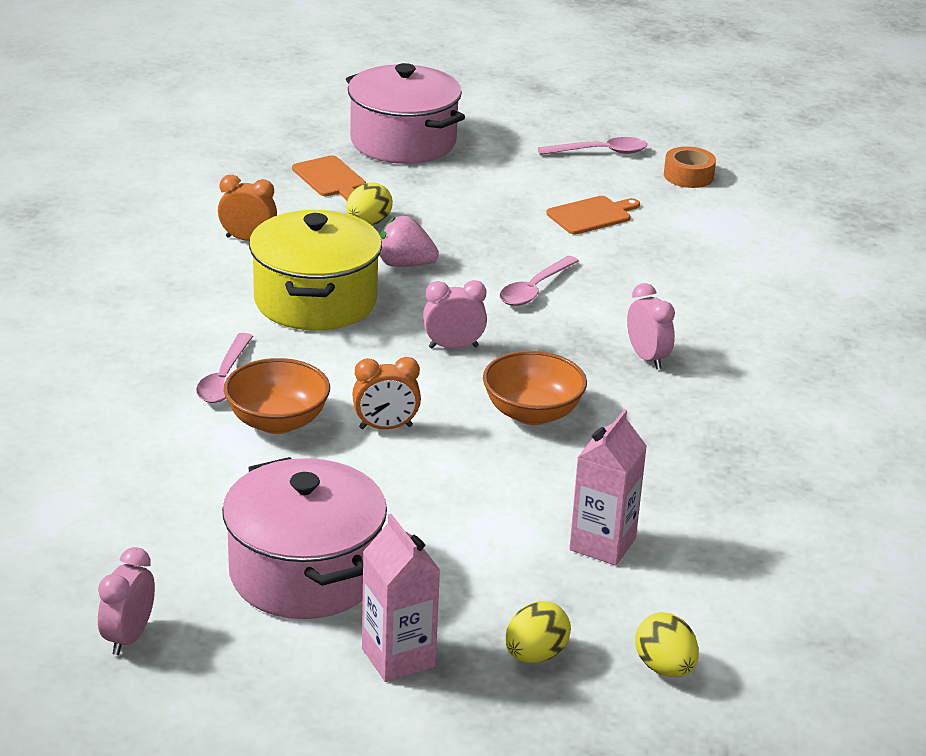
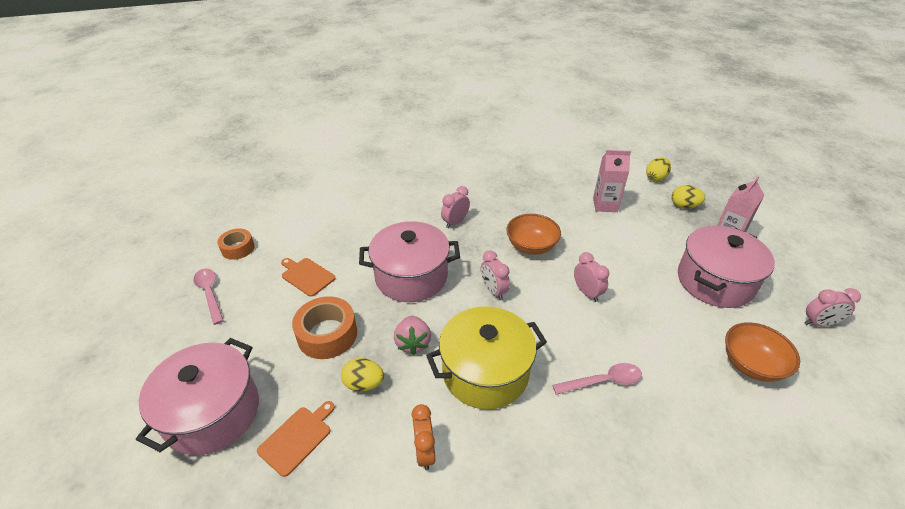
camera: 110 degrees left, 10 degrees up
orange bowl [224,358,330,434] -> orange bowl moved to [725,322,800,382]
orange clock [352,357,421,429] -> pink clock [574,252,609,302]
pink spoon [499,256,579,306] -> pink pot [359,221,460,302]
none -> orange tape [292,296,357,359]

